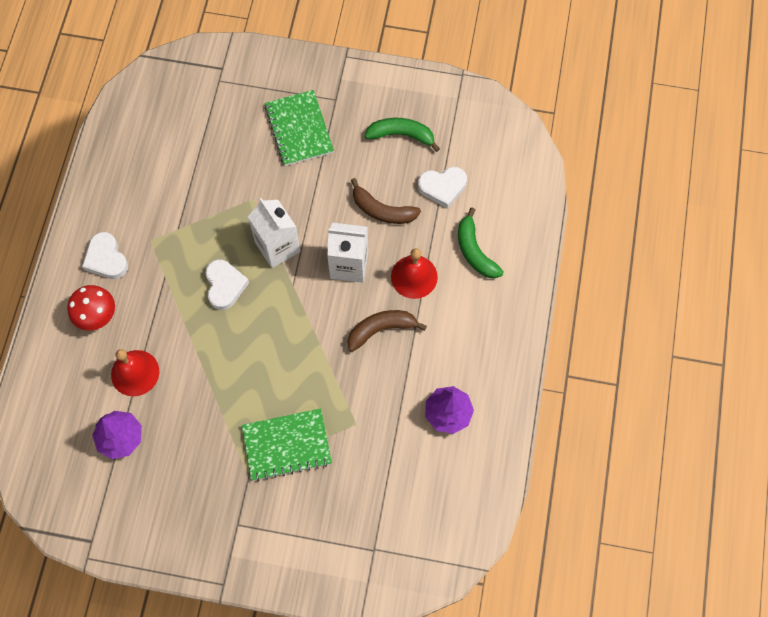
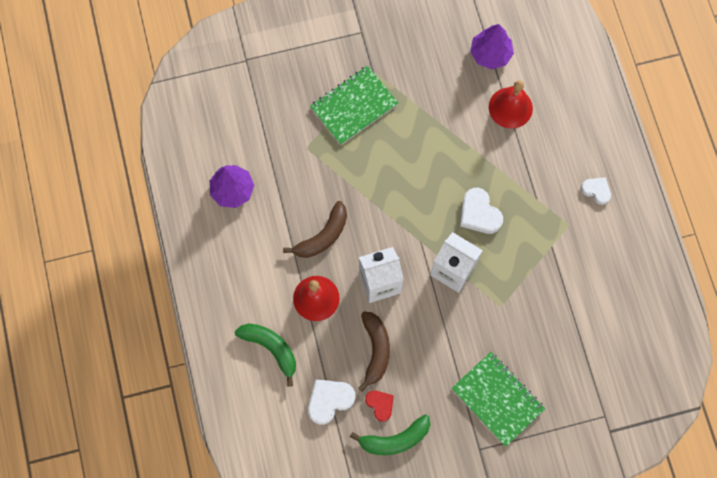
camera: 155 degrees right, 5 degrees up
red mushroom [67,285,115,331] -> none
white heart [82,232,128,279] -> white heart [581,177,611,205], size x0.64
brown banana [351,178,421,224] -> brown banana turned 90 degrees clockwise [358,312,390,392]
none -> red heart [365,390,394,422]

